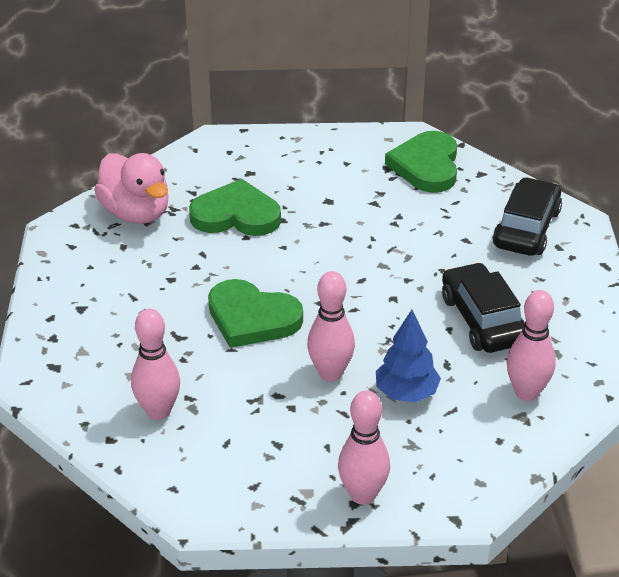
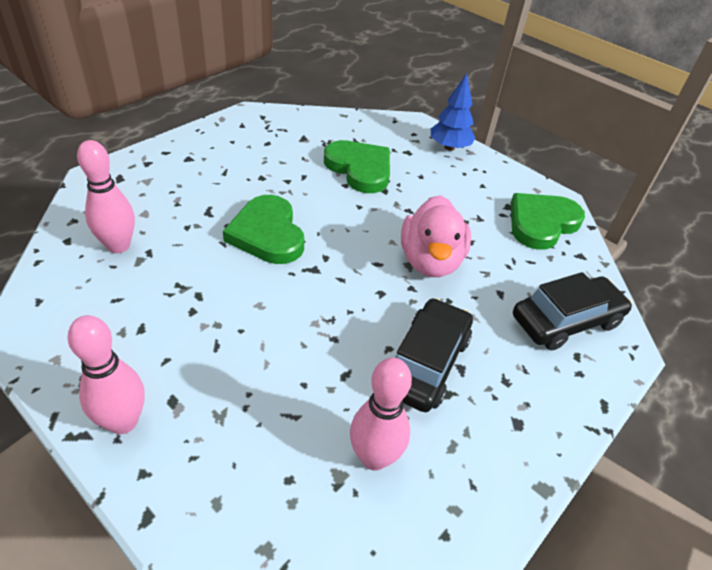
camera: 40 degrees right, 5 degrees up
pink duck [94,153,169,224] -> pink duck moved to [401,195,471,277]
pink bowling pin [307,271,355,381] -> none
blue tree [376,310,441,402] -> blue tree moved to [431,73,475,151]

